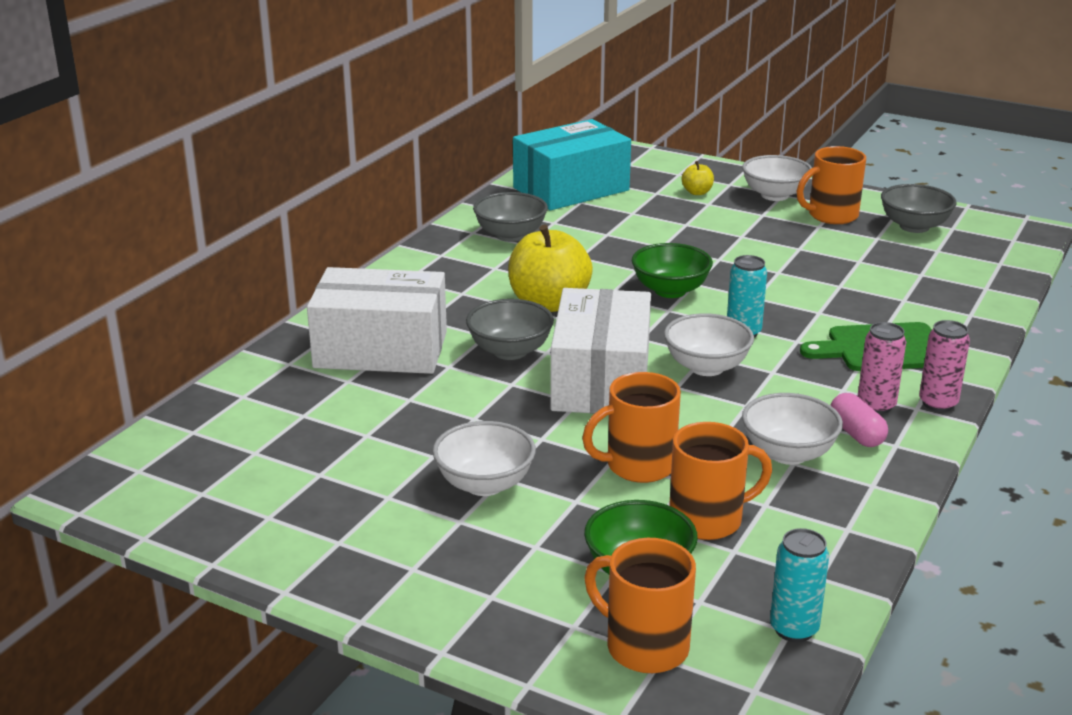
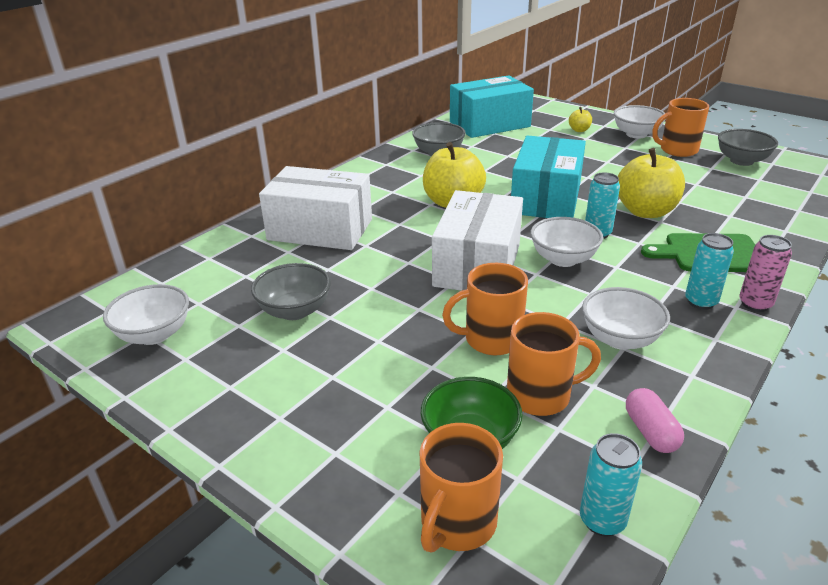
camera: 10 degrees right, 5 degrees up
white bowl [433,421,536,496] -> white bowl moved to [103,284,189,345]
grey bowl [466,299,554,360] -> grey bowl moved to [251,263,331,320]
orange mug [584,538,696,673] -> orange mug turned 105 degrees counterclockwise [420,423,503,553]
green bowl [632,243,713,298] -> turquoise box [511,136,586,218]
pink capsule [831,393,888,447] -> pink capsule moved to [626,388,684,453]
pink can [858,322,906,414] -> turquoise can [685,233,734,310]
none -> yellow apple [618,148,685,218]

